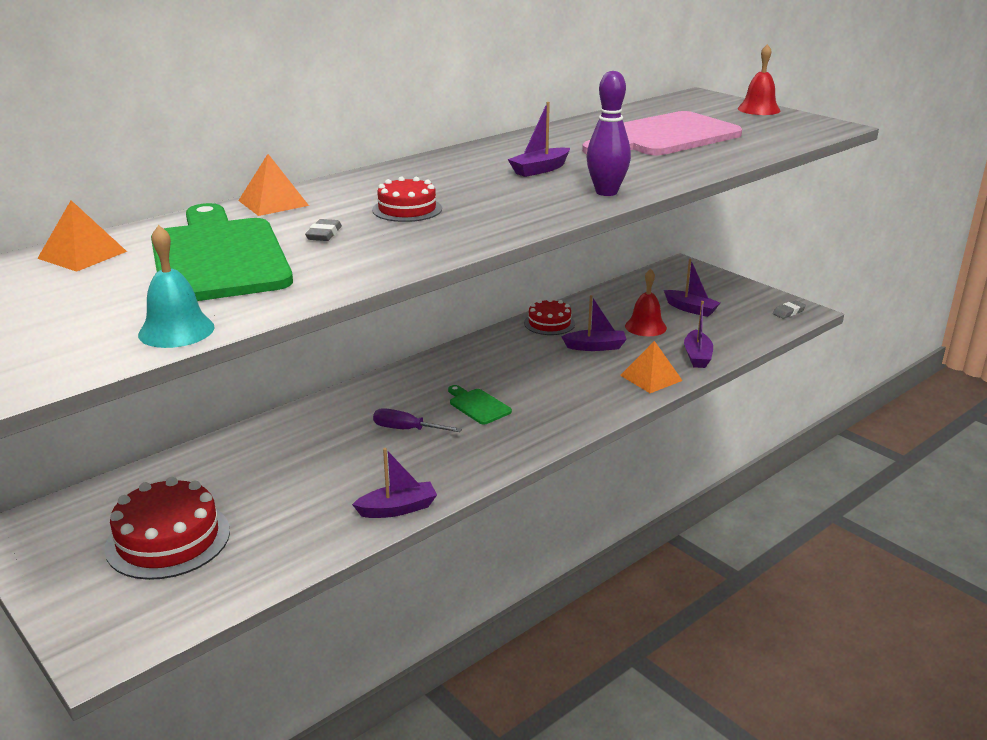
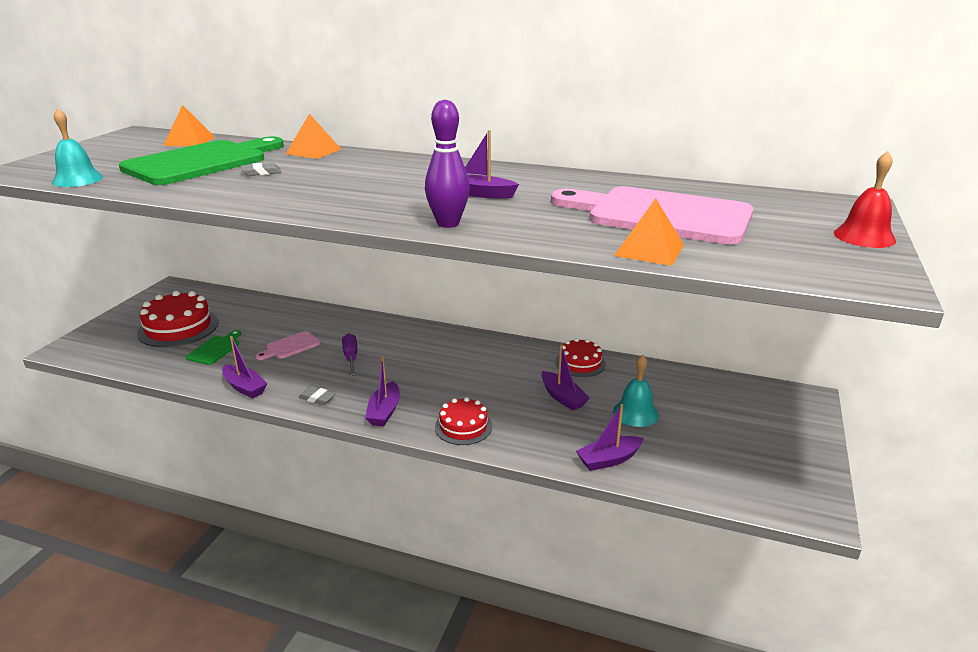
camera: 60 degrees right, 0 degrees up
red cake [372,176,442,222] -> red cake moved to [435,397,492,445]
green cutting board [448,385,512,424] -> green cutting board moved to [186,330,241,365]
orange pyramid [620,341,683,393] -> orange pyramid moved to [614,198,684,266]
red bell [625,269,667,336] -> turquoise bell [613,355,659,427]
purple boat [664,258,720,317] -> purple boat moved to [365,357,400,426]
grey eraser [773,300,806,319] -> grey eraser moved to [299,386,336,405]
none -> pink cutting board [256,331,321,360]

